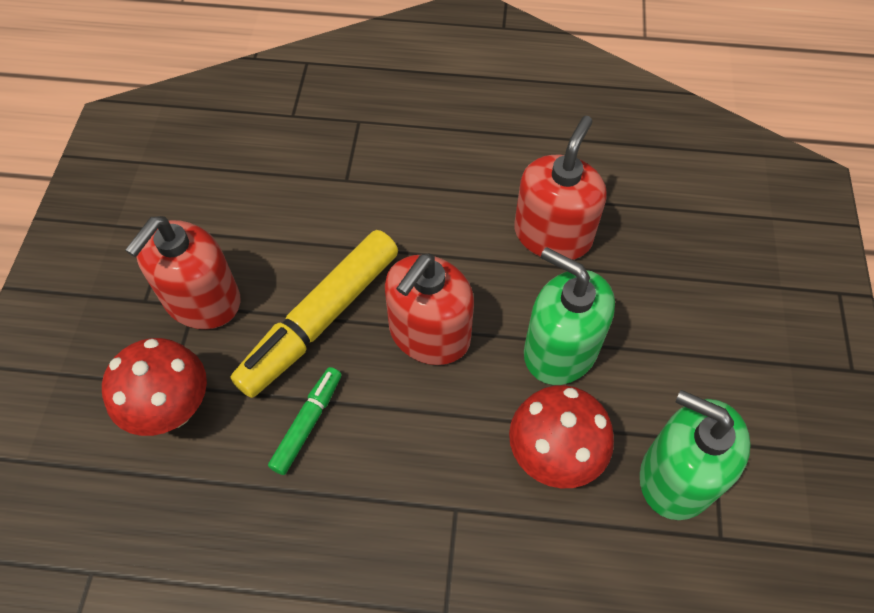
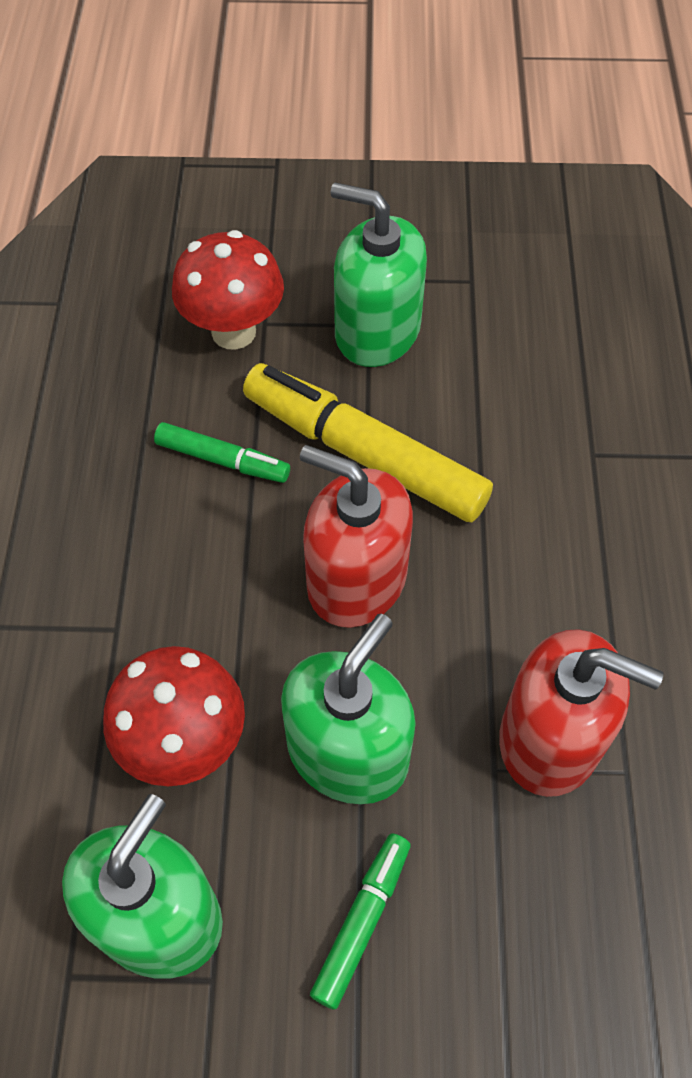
camera: 85 degrees right, 0 degrees up
red soap dispenser [125,216,240,329] -> green soap dispenser [331,183,427,367]
none -> green marker [310,833,411,1010]

